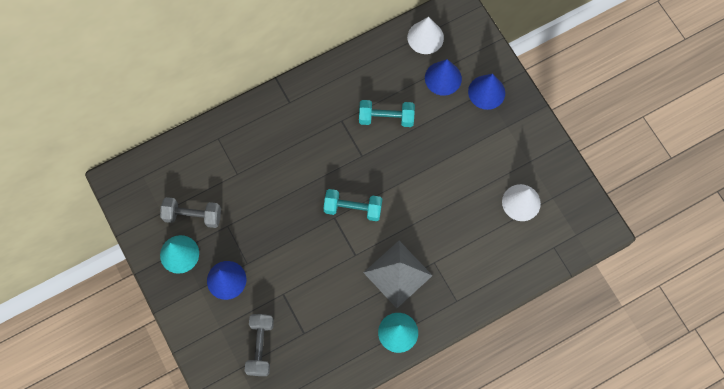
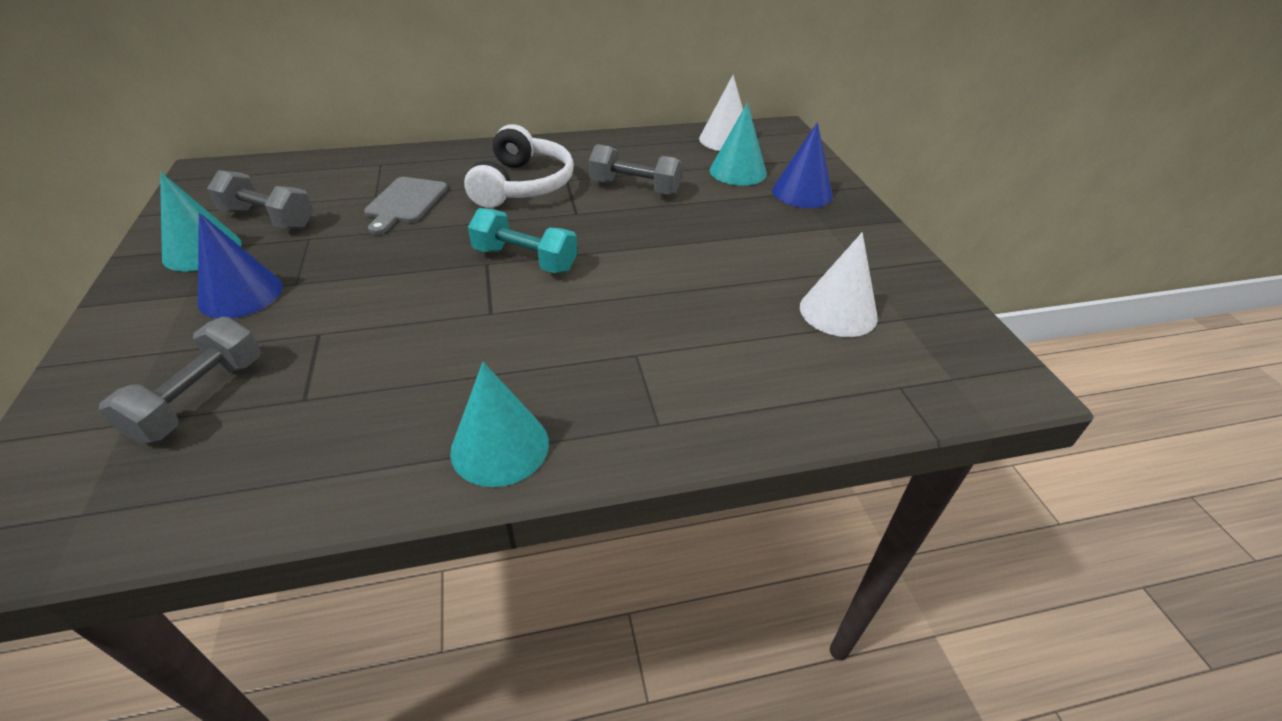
camera: 15 degrees right, 30 degrees down
turquoise dumbbell [359,100,415,127] -> grey dumbbell [589,144,682,196]
grey pyramid [363,241,433,308] -> none
blue cone [425,59,462,96] -> turquoise cone [710,103,767,186]
none -> grey cutting board [364,177,448,235]
none -> white headphones [464,124,574,208]

